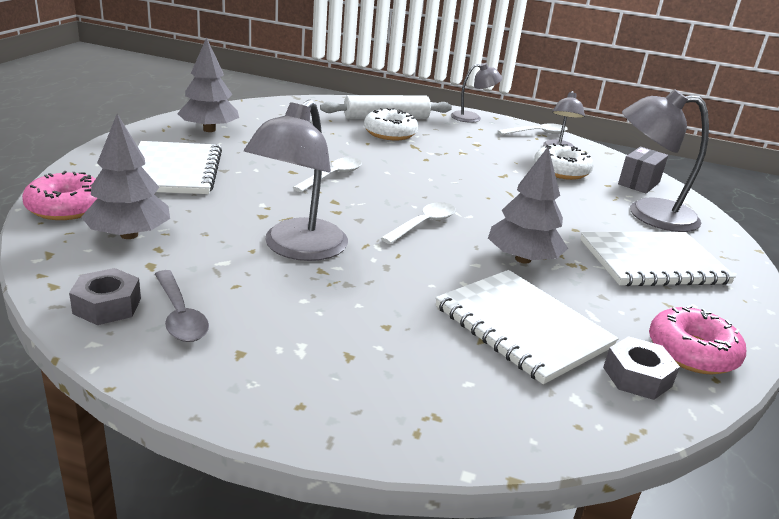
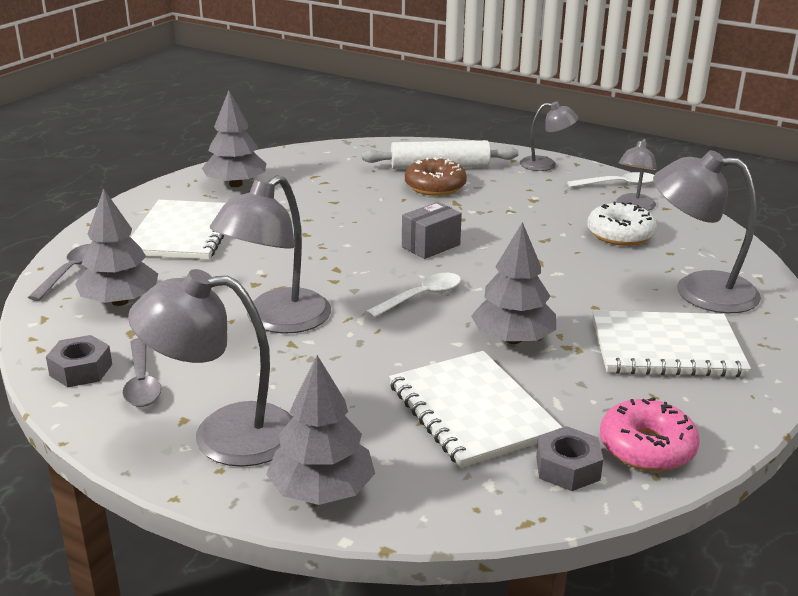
camera: 15 degrees right, 0 degrees up
pink donut [22,171,97,220] -> grey spoon [28,244,90,301]
white spoon [293,157,362,192] -> none
white donut [364,108,418,140] -> brown donut [405,157,467,196]
grey box [618,147,668,193] -> grey box moved to [402,202,462,259]
none -> grey lamp [128,269,293,467]
none -> grey tree [266,355,375,505]

